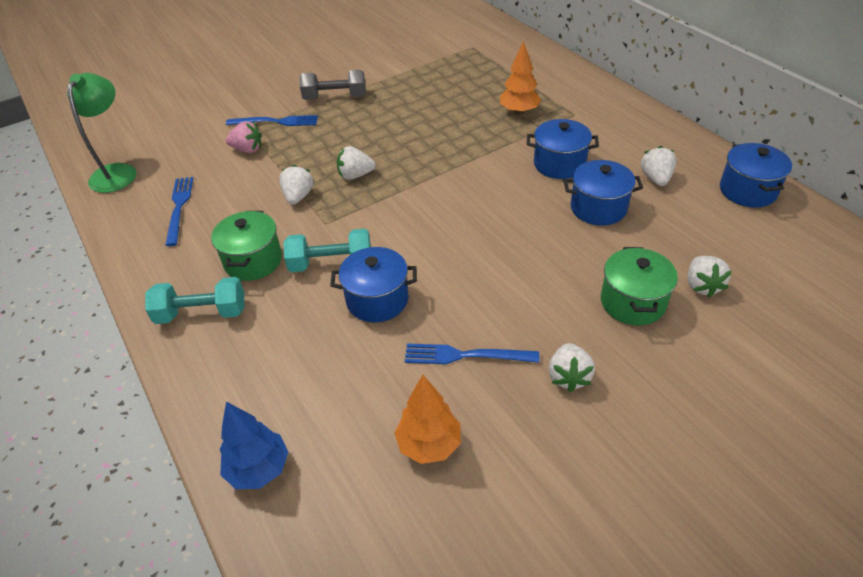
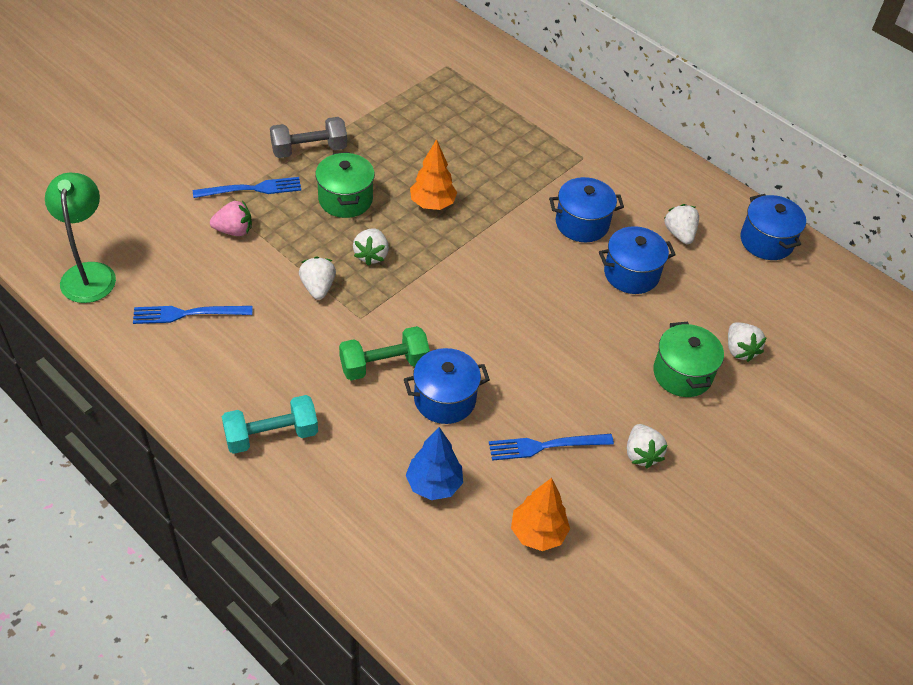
camera: 20 degrees left, 5 degrees up
blue fork [165,177,193,246] -> blue fork turned 75 degrees counterclockwise [133,306,253,324]
green pot [211,211,282,281] -> green pot moved to [315,152,375,218]
blue tree [220,402,289,489] -> blue tree moved to [406,427,463,500]
turquoise dumbbell [283,229,371,272] -> green dumbbell [339,326,430,380]
white strawberry [337,146,376,180] -> white strawberry turned 60 degrees counterclockwise [353,228,389,266]
orange tree [500,41,541,115] -> orange tree moved to [410,139,457,210]

